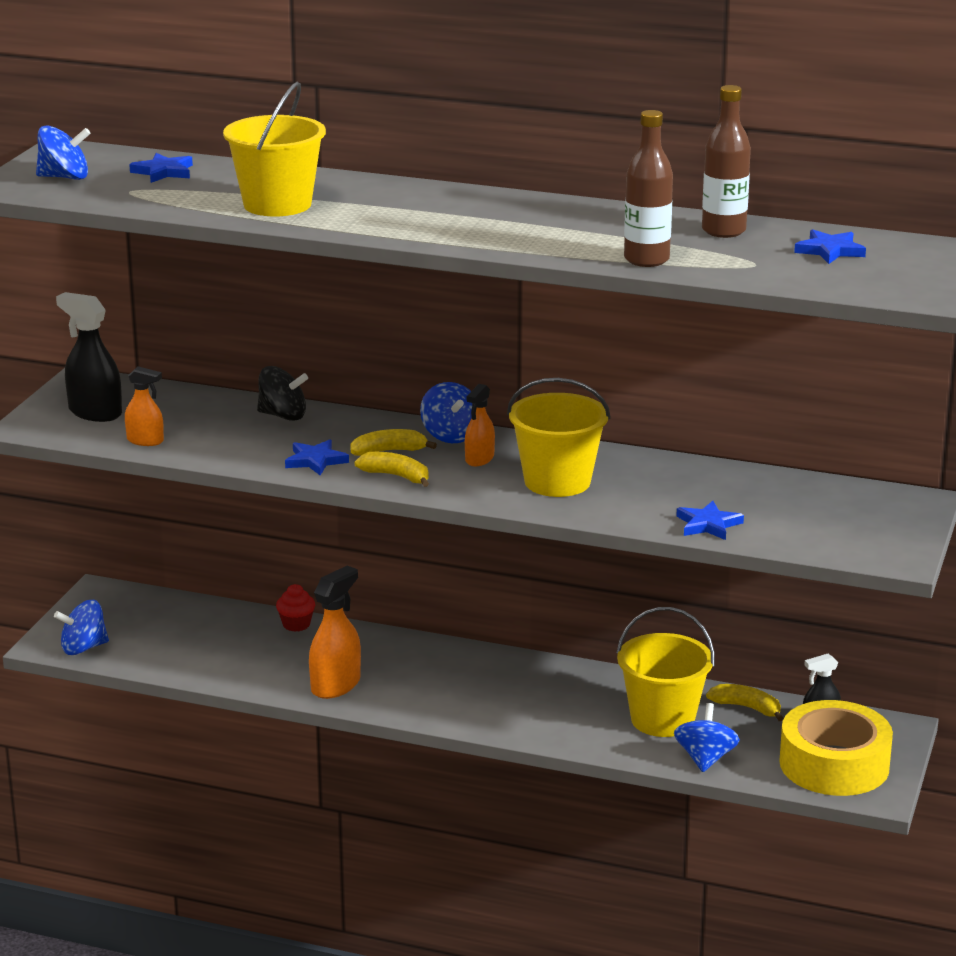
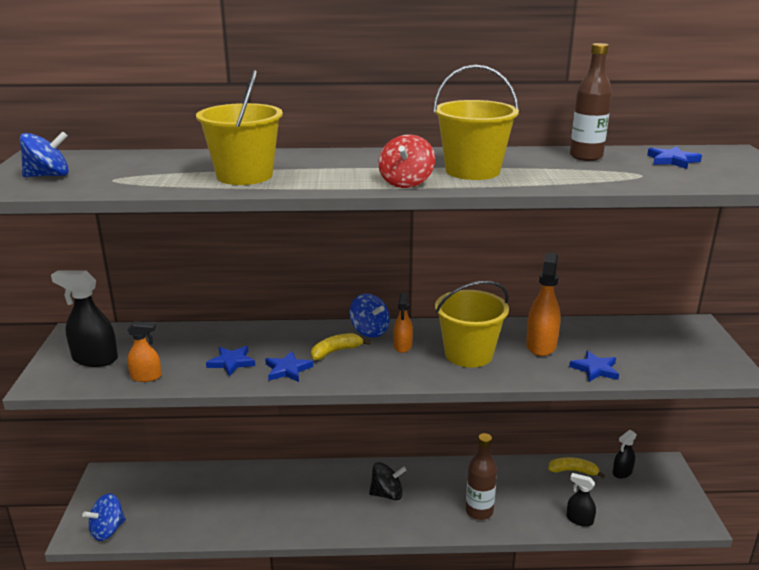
camera: 20 degrees left, 0 degrees up
blue star [129,153,193,183] -> blue star moved to [206,346,255,376]
black spinning top [257,366,308,421] -> black spinning top moved to [369,462,406,500]
red cupcake [276,584,315,632] -> none
orange spray bottle [309,566,361,699] -> orange spray bottle moved to [526,252,561,356]
yellow banana [354,452,429,487] -> none
yellow bucket [617,607,715,737] -> yellow bucket moved to [433,65,519,180]
brown bottle [624,110,673,267] -> brown bottle moved to [466,433,497,520]
blue spinning top [674,703,740,772] -> black spray bottle [566,473,596,527]
yellow tape [779,700,893,796] -> none
none -> red spinning top [378,134,435,188]

